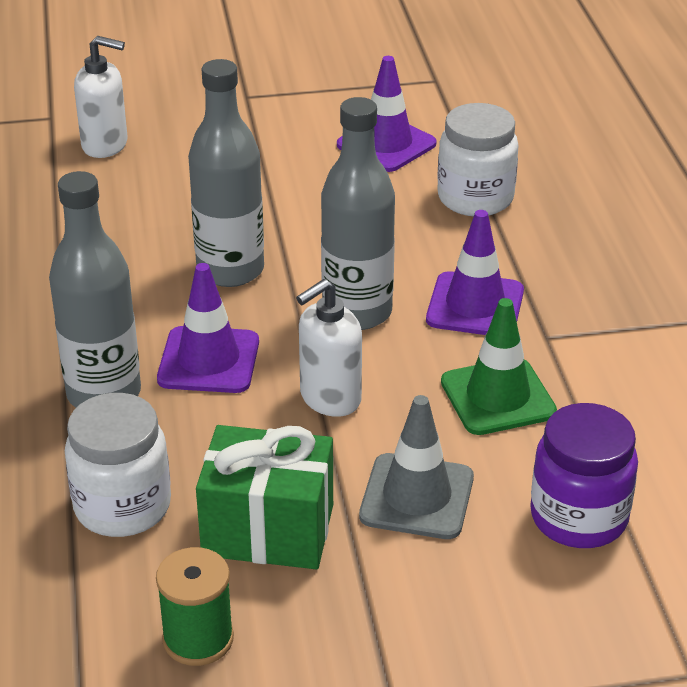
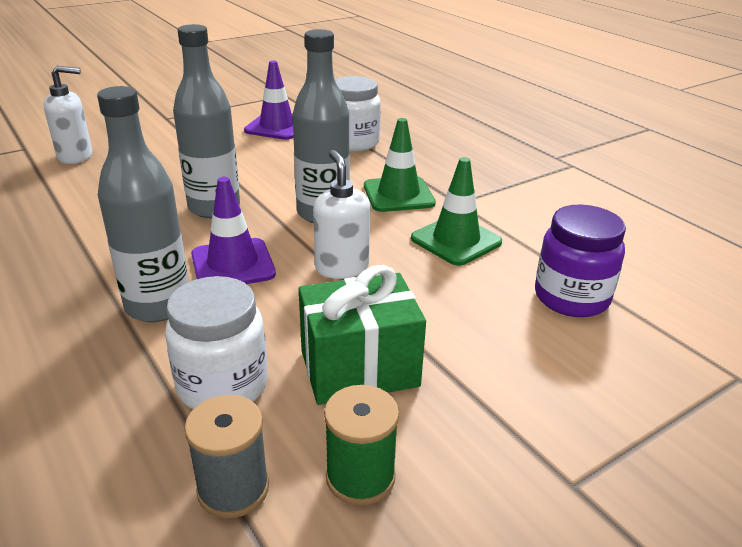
camera: 25 degrees left, 5 degrees down
white soap dispenser [296,279,362,417] -> white soap dispenser turned 135 degrees clockwise [313,150,370,279]
grey traffic cone [359,395,474,539] -> none
purple traffic cone [426,210,524,335] -> green traffic cone [364,118,436,212]
none -> grey spool [184,395,269,518]

